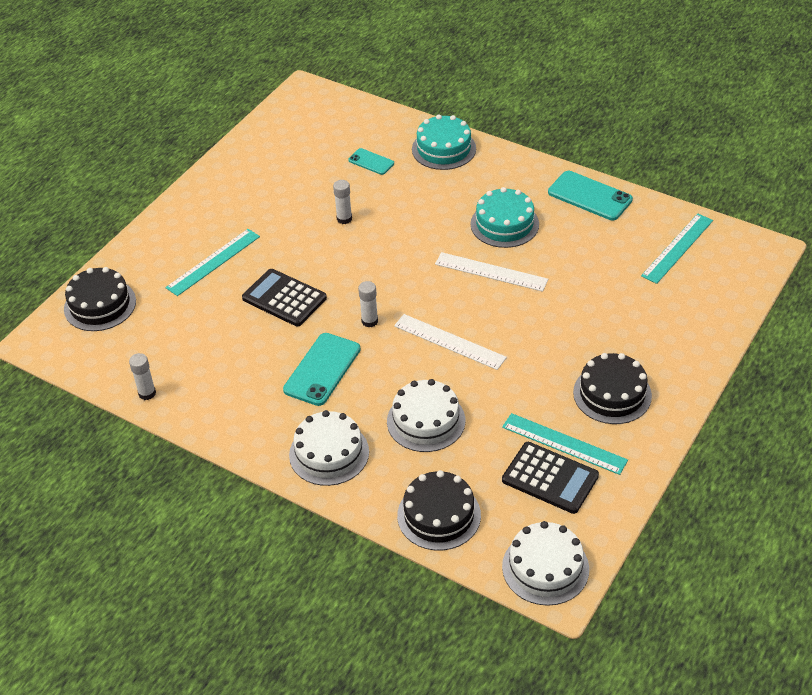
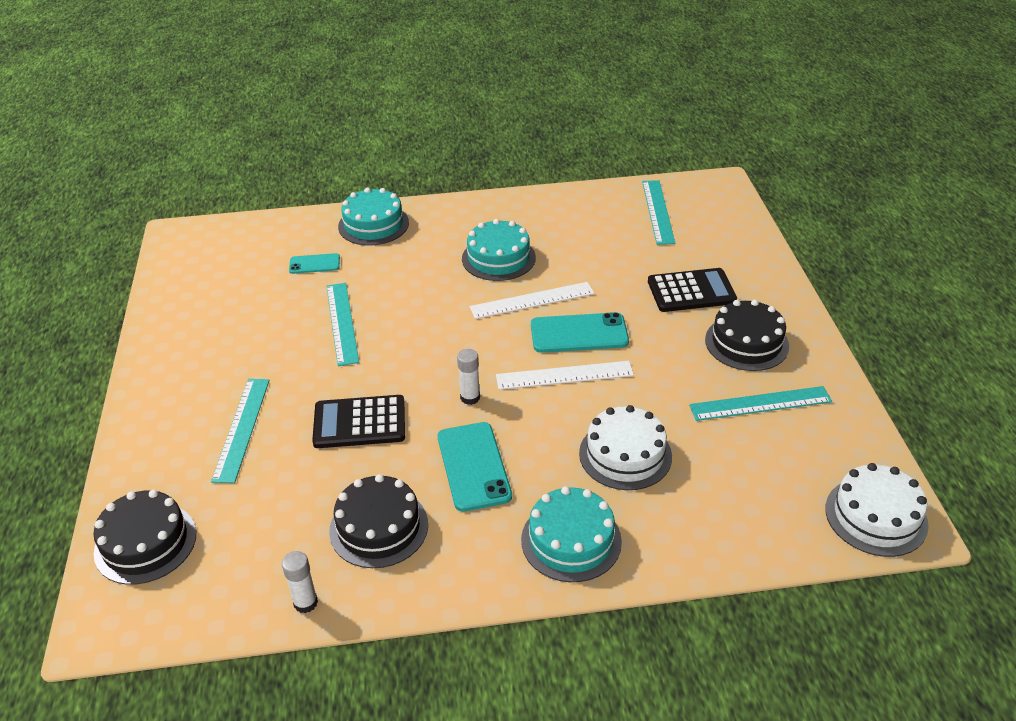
camera: 40 degrees left, 5 degrees down
white cake [289,410,369,486] -> turquoise cake [521,486,622,582]
white glue stick [333,180,352,224] -> turquoise ruler [326,283,359,366]
black cake [397,470,481,550] -> black cake moved to [329,474,428,568]
black calculator [502,442,599,514] -> black calculator moved to [648,268,737,312]
turquoise phone [548,171,633,220] -> turquoise phone moved to [531,312,629,353]

